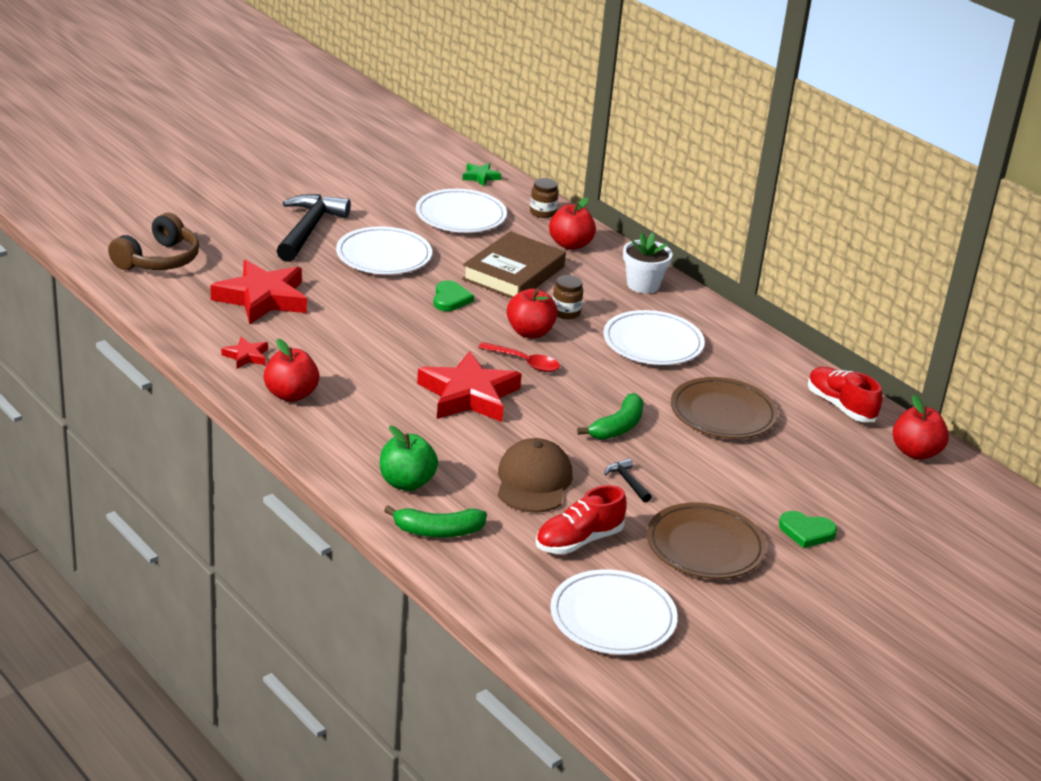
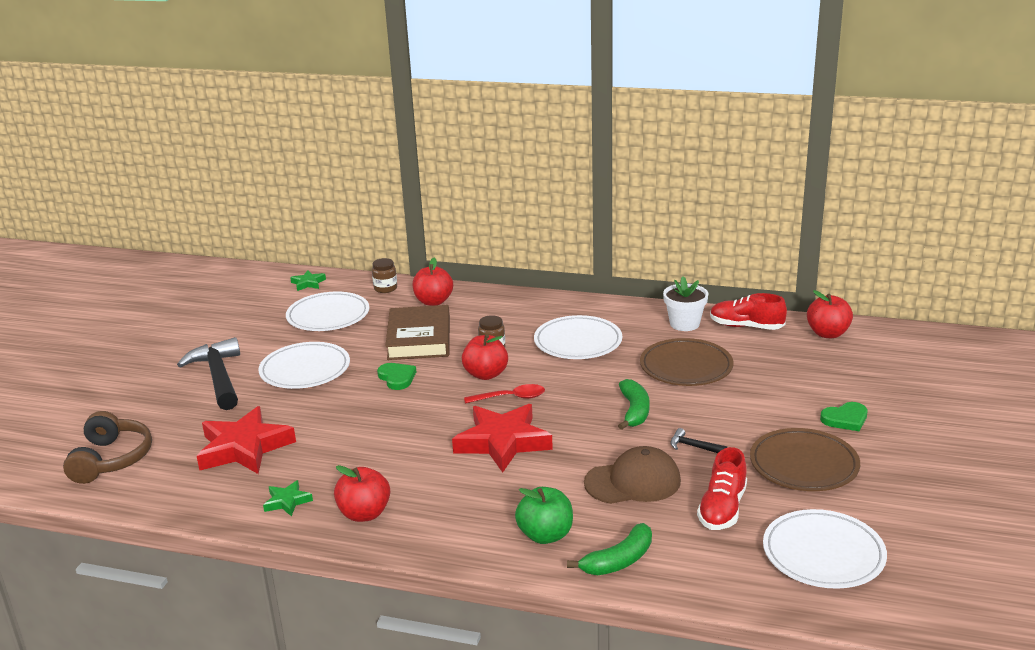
camera: 30 degrees left, 5 degrees down
red star [221,337,268,368] -> green star [263,480,313,517]
brown cap [498,438,573,513] -> brown cap turned 105 degrees clockwise [584,446,681,504]
white flower pot [623,233,673,294] -> white flower pot moved to [663,276,708,331]

